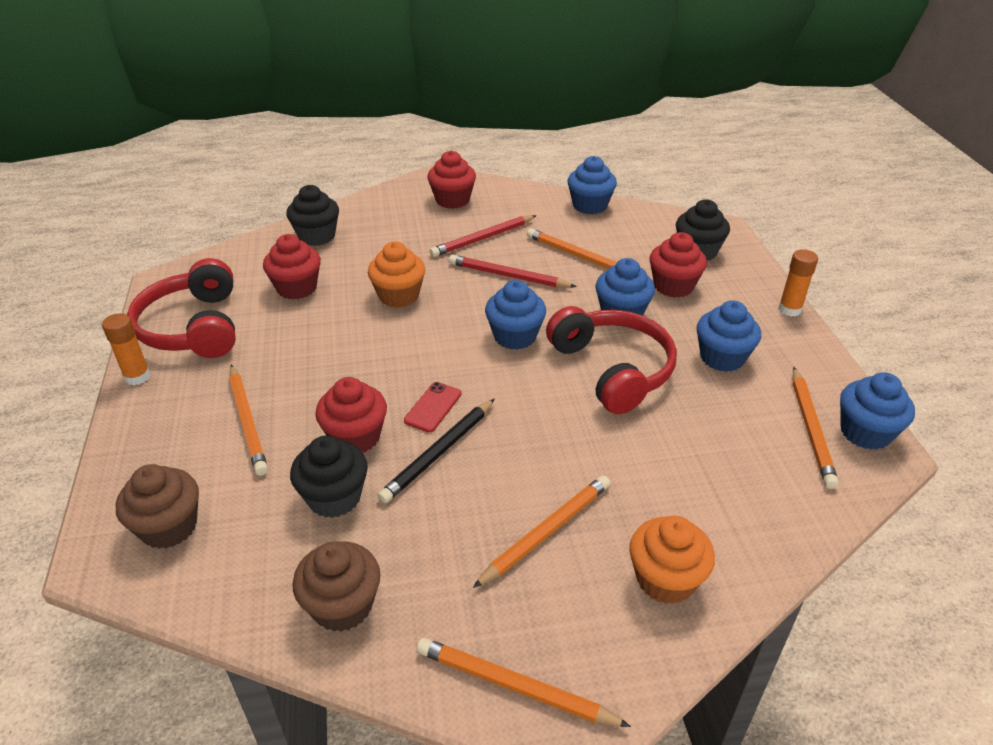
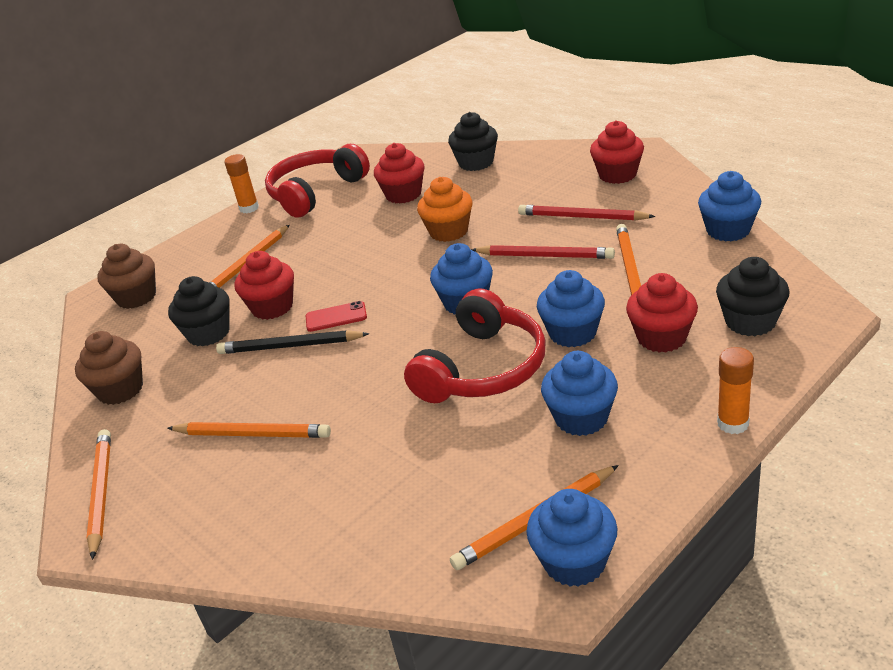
camera: 60 degrees right, 5 degrees down
red pencil [449,255,577,288] -> red pencil turned 120 degrees clockwise [471,245,615,259]
orange cupcake [629,516,715,604] -> none

